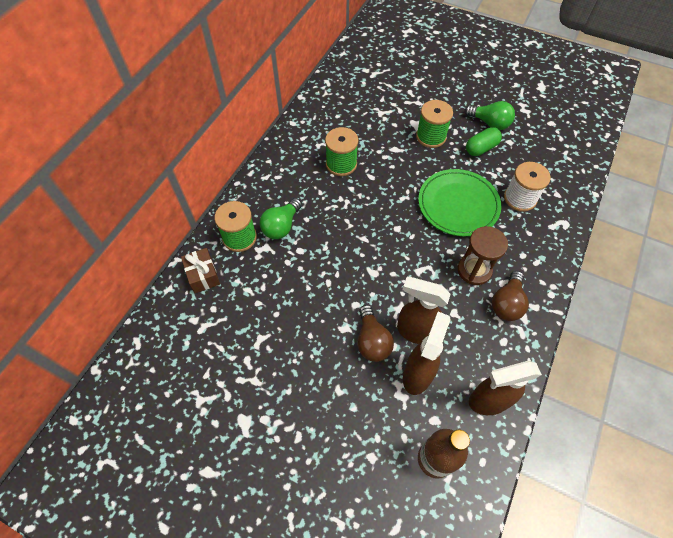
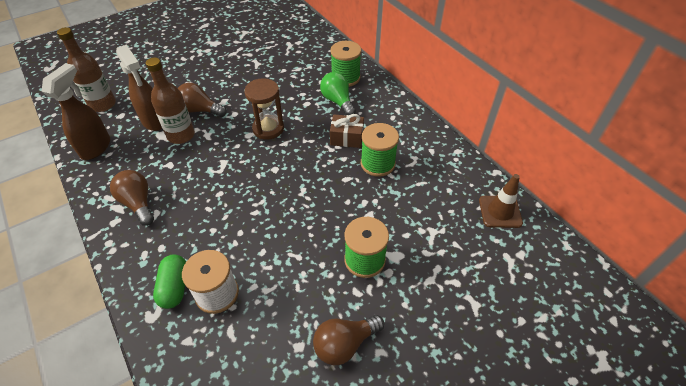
camera: 120 degrees right, 10 degrees down
brown gift [181,248,220,293] -> brown gift moved to [330,114,364,148]
brown spray bottle [397,276,451,344] -> brown bottle [146,57,195,144]
green plate [418,169,501,236] -> none
brown hourglass [458,226,508,285] -> brown hourglass moved to [244,78,284,140]
green light bulb [465,101,515,130] -> brown light bulb [313,315,384,365]
green capsule [466,127,502,156] -> green capsule moved to [153,255,186,309]
none -> brown traffic cone [479,174,523,228]

